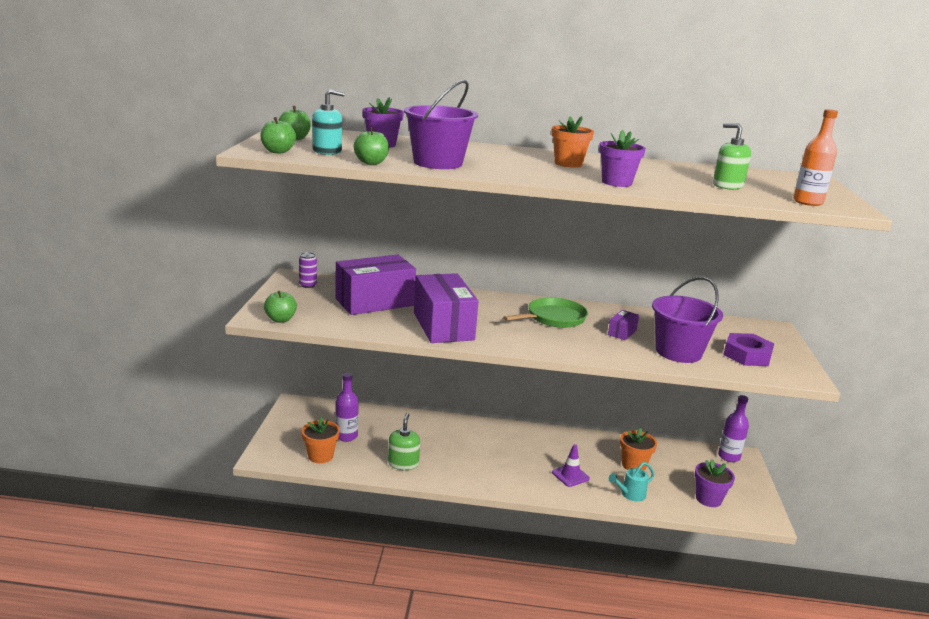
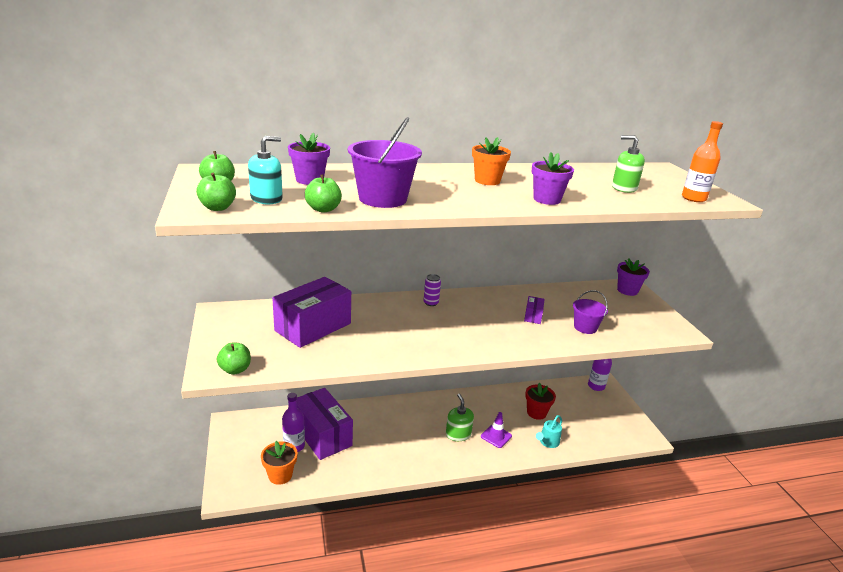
camera: 20 degrees left, 5 degrees up
purple can [299,252,317,288] -> purple can moved to [424,274,441,306]
green soap dispenser [388,413,420,470] -> green soap dispenser moved to [446,394,474,441]
purple box [414,273,478,343] -> purple box moved to [296,388,353,460]
green pan [503,297,588,328] -> none
orange flower pot [620,427,657,471] -> red flower pot [525,382,556,420]
purple bucket [652,277,723,363] -> purple bucket [573,290,608,334], size x0.59
purple flower pot [695,459,735,507] -> purple flower pot moved to [617,258,650,296]
purple nut [723,333,774,366] -> none

